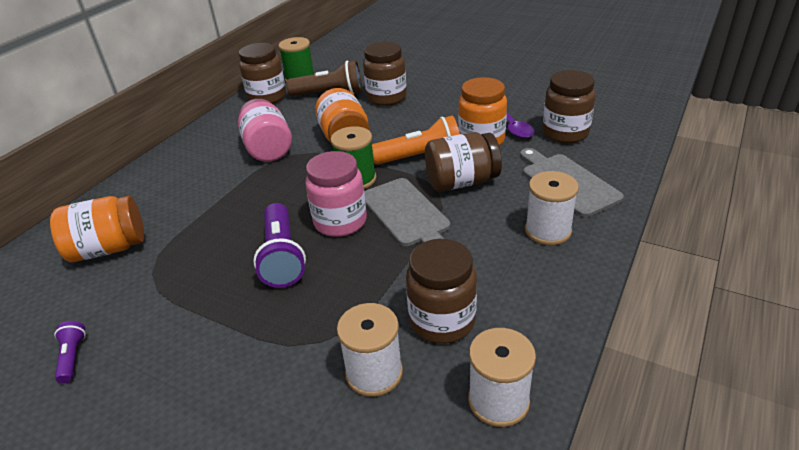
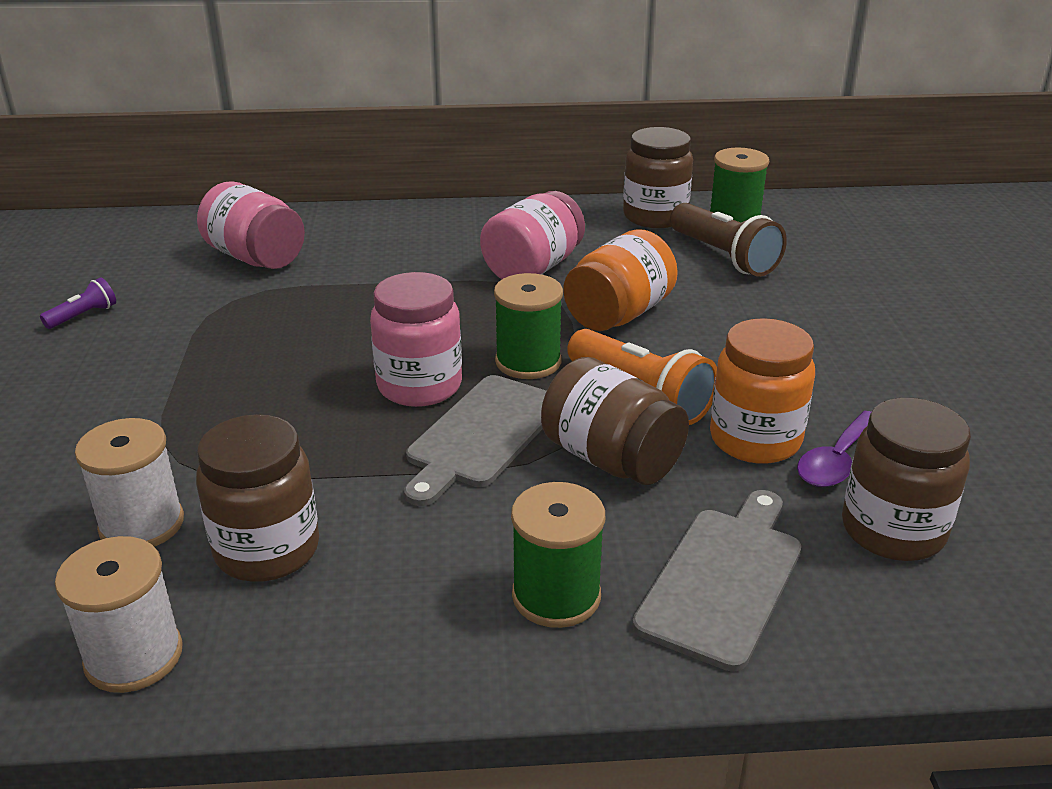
camera: 55 degrees right, 5 degrees down
orange jar [50,196,144,262] -> pink jar [197,181,305,269]
purple flashlight [253,203,306,288] -> none
brown jar [363,41,407,106] -> none
white spool [525,171,579,245] -> green spool [511,482,605,628]

